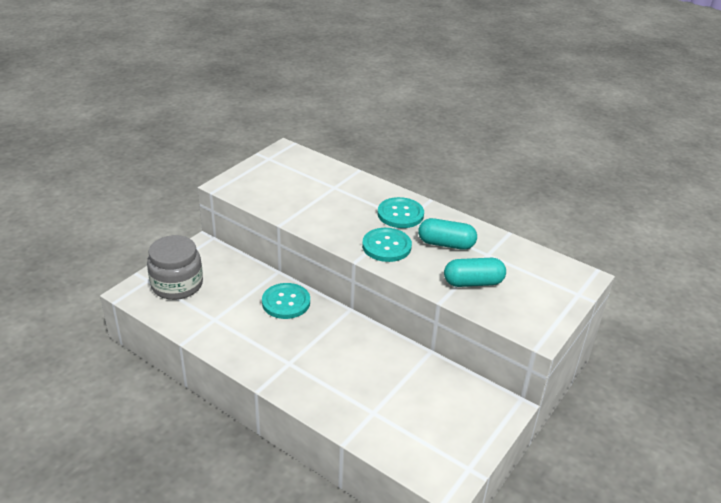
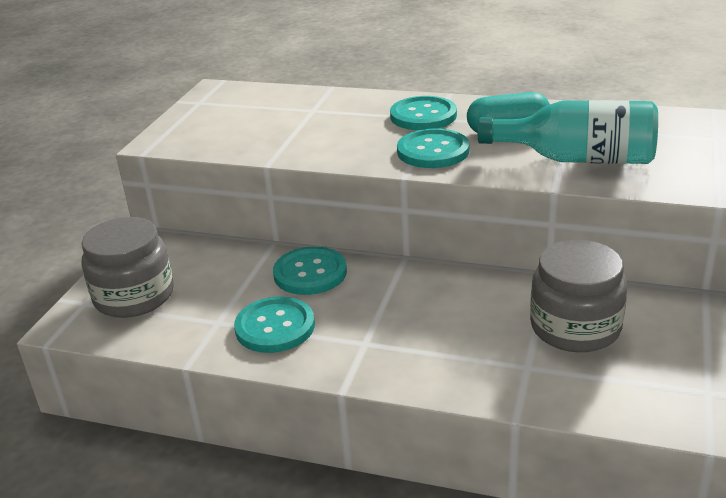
camera: 15 degrees left, 5 degrees down
turquoise capsule [444,258,506,287] -> turquoise bottle [478,100,658,164]
none -> turquoise button [234,297,315,353]
none -> grey jar [530,240,627,352]

